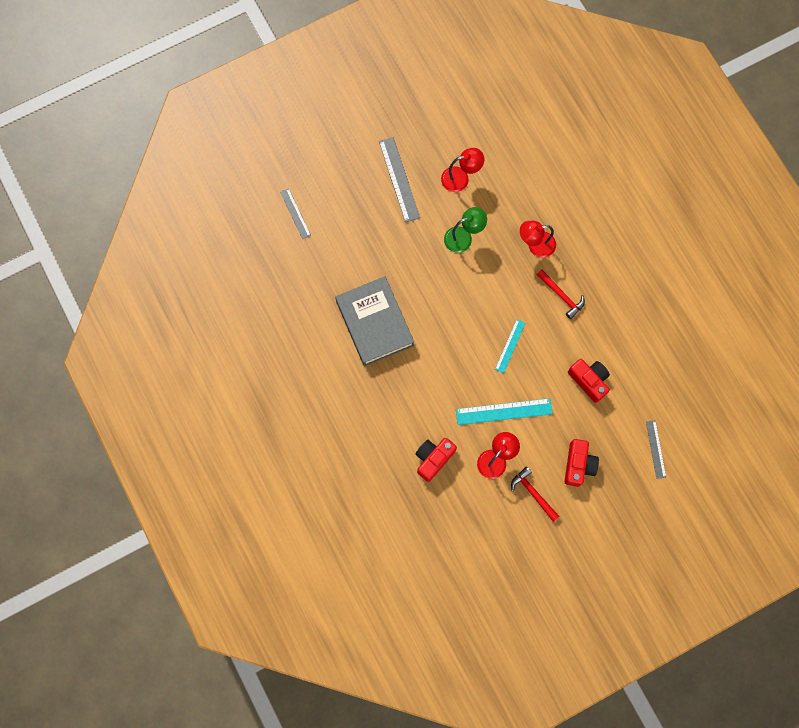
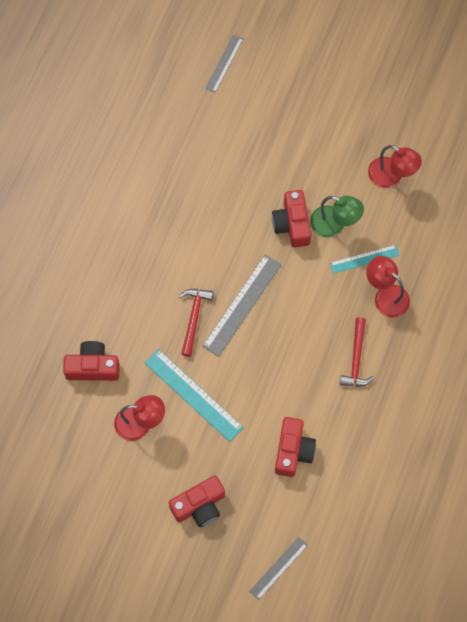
camera: 50 degrees right, 5 degrees down
grey book [335,276,414,366] -> none
grey ruler [379,137,420,223] -> grey ruler moved to [202,254,282,357]
turquoise ruler [495,319,525,373] -> turquoise ruler moved to [330,245,399,274]
red hammer [511,466,560,522] -> red hammer moved to [179,289,213,357]
none -> red camera [272,190,311,248]

